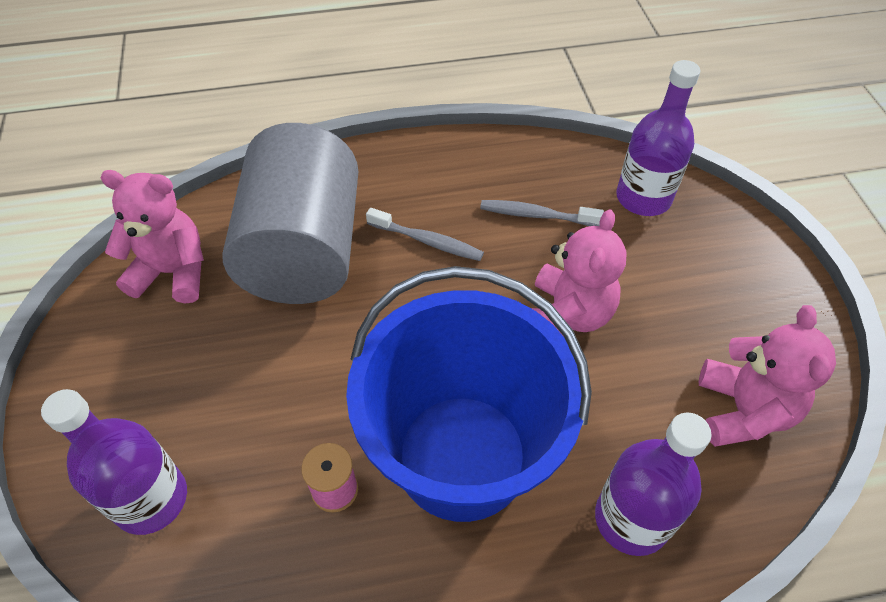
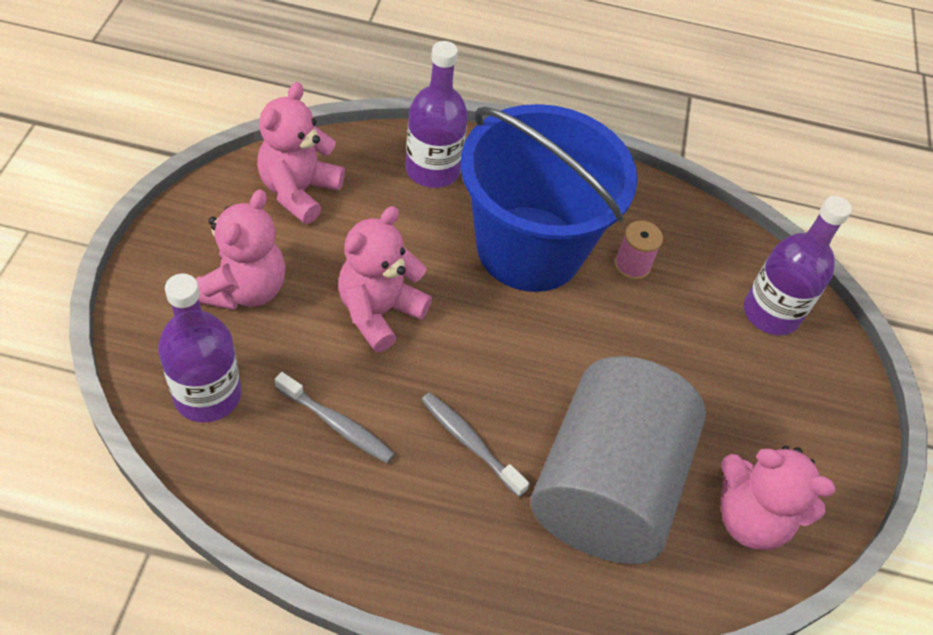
camera: 165 degrees left, 0 degrees up
none -> pink teddy bear [196,189,286,310]

